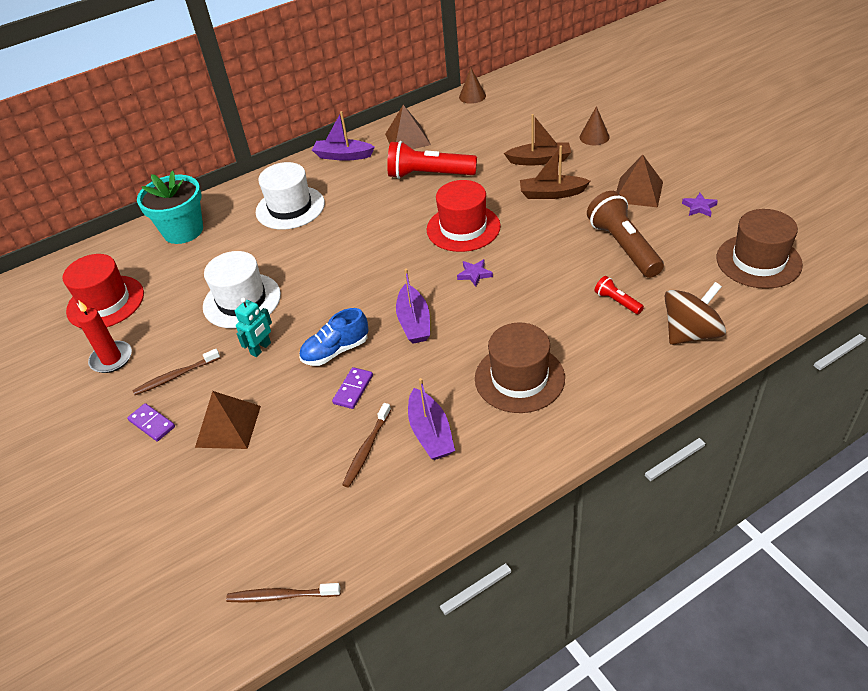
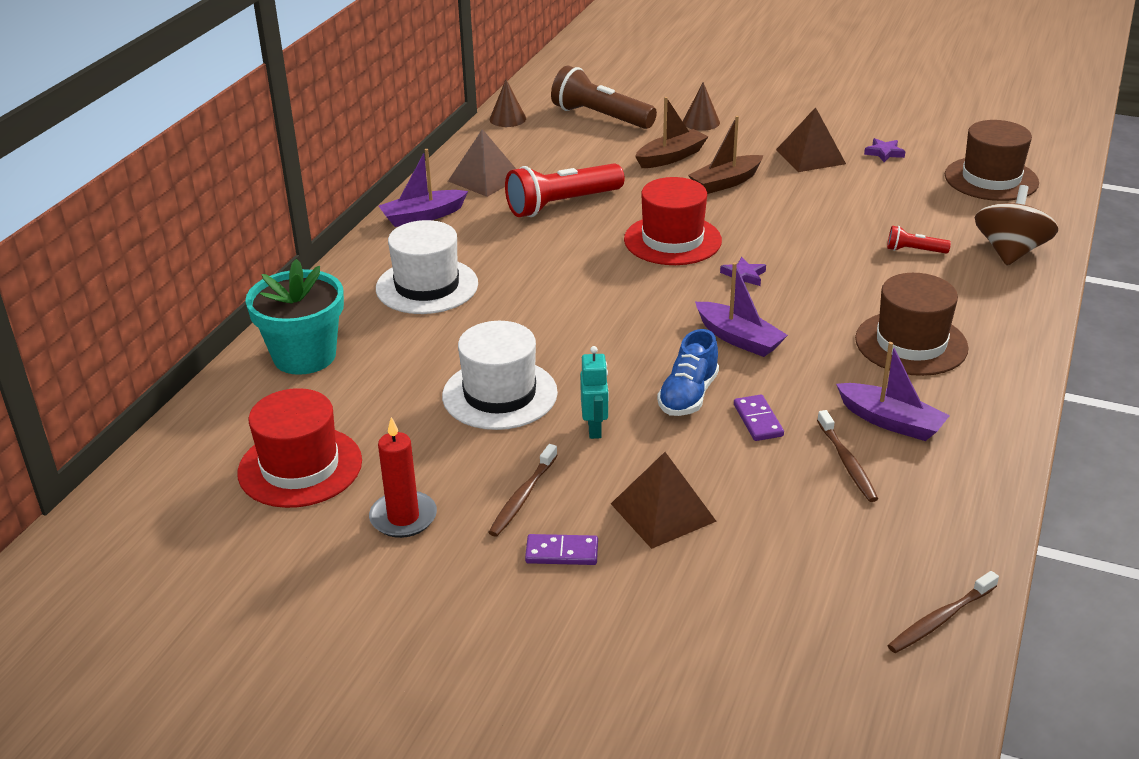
camera: 40 degrees left, 10 degrees down
brown flashlight [587,191,664,278] -> brown flashlight moved to [551,66,657,129]

